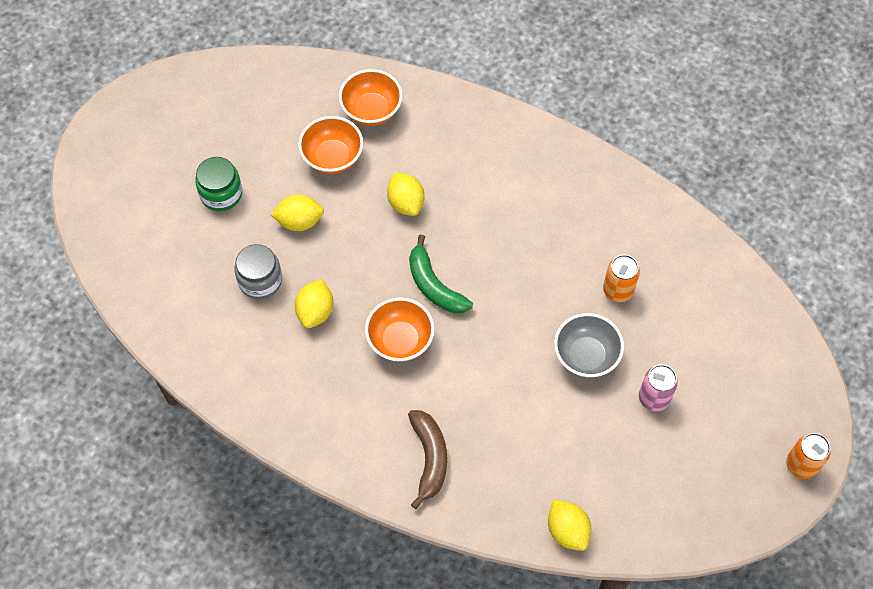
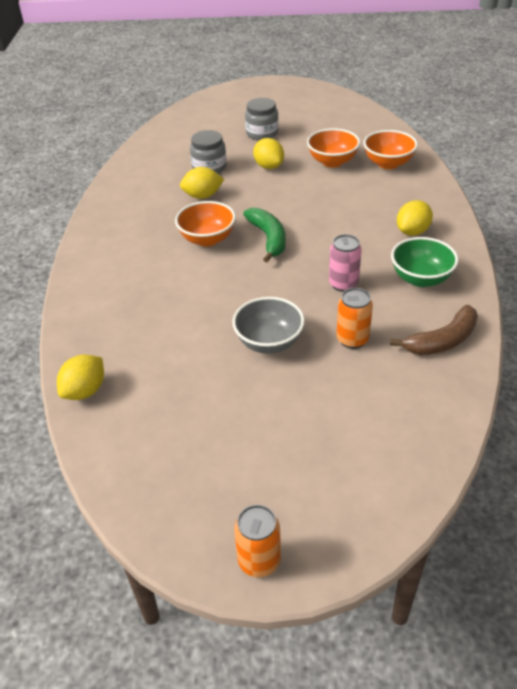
camera: 65 degrees right, 20 degrees down
green jar [195,157,242,211] -> grey jar [245,98,279,140]
yellow lemon [387,173,424,216] -> yellow lemon moved to [397,200,433,236]
brown banana [408,410,447,509] -> brown banana moved to [390,305,478,355]
green banana [409,235,473,313] -> green banana turned 135 degrees clockwise [243,208,286,263]
pink can [639,364,678,411] -> pink can moved to [329,234,362,292]
none -> green bowl [391,237,459,287]

